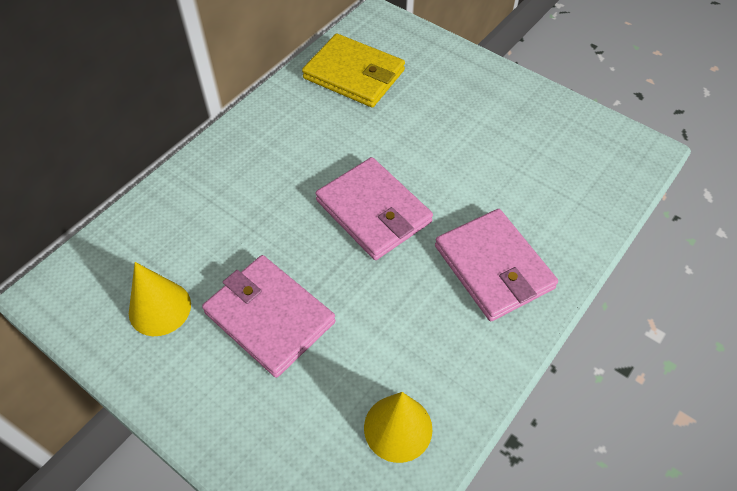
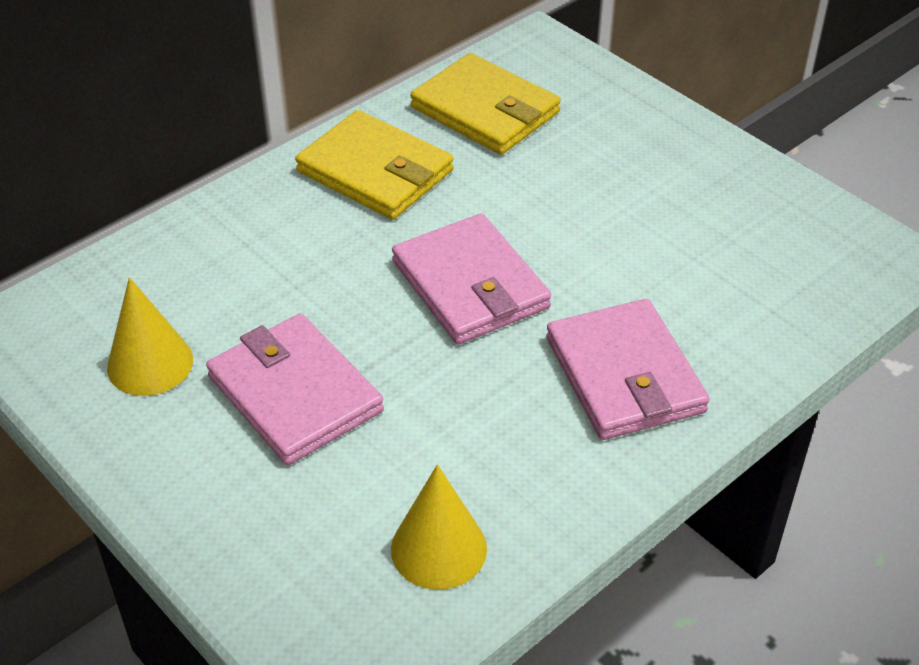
camera: 10 degrees right, 10 degrees down
none -> yellow wallet [295,110,454,220]

